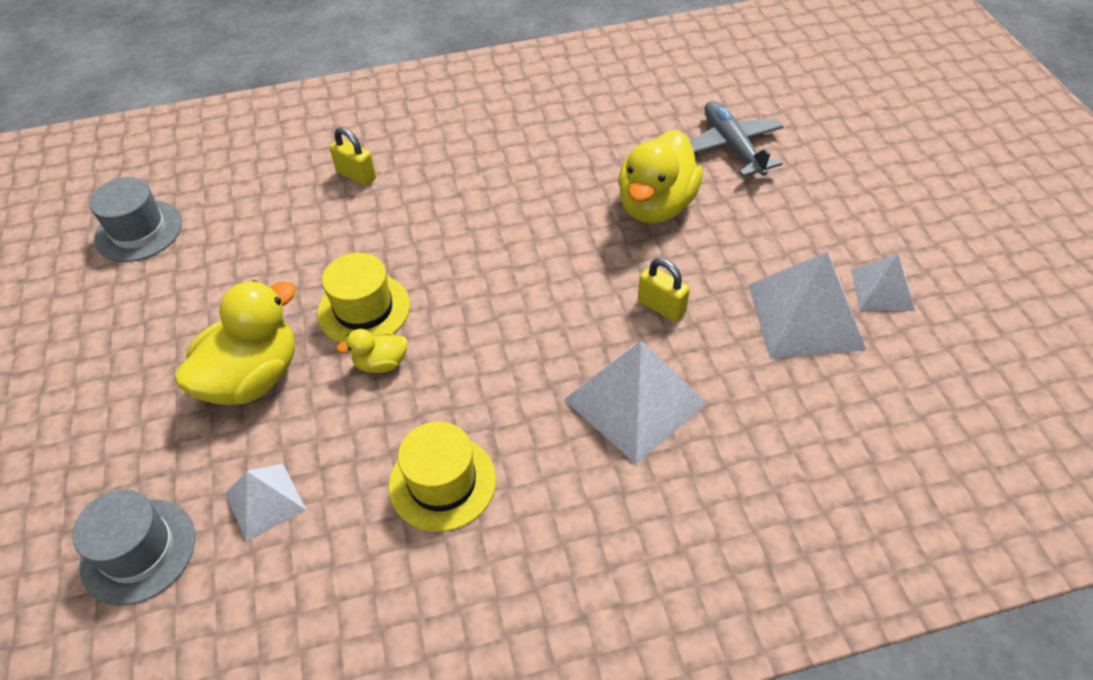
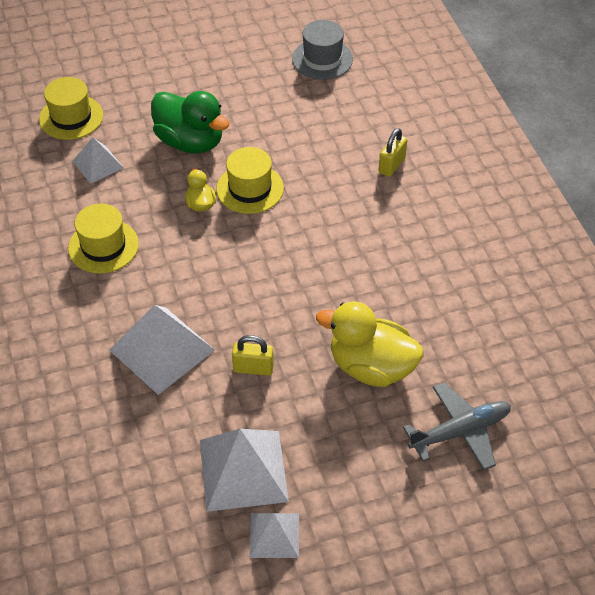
camera: 85 degrees right, 0 degrees up
grey hat [72,489,195,606] -> yellow hat [39,77,103,140]
yellow duck [175,280,296,405] -> green duck [151,91,229,153]
yellow padlock [638,258,690,322] -> yellow padlock turned 60 degrees clockwise [232,335,274,376]

